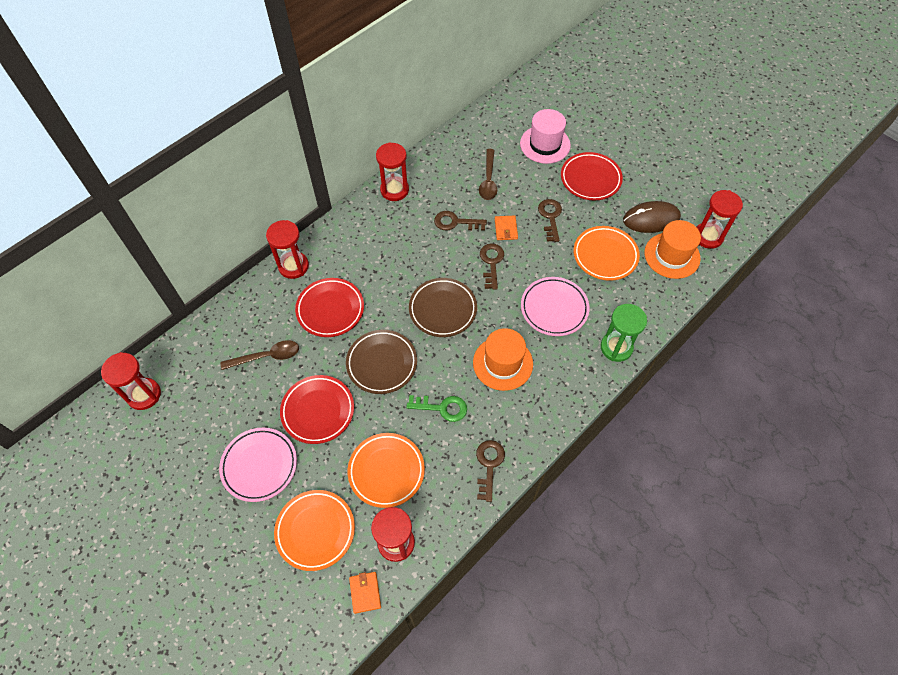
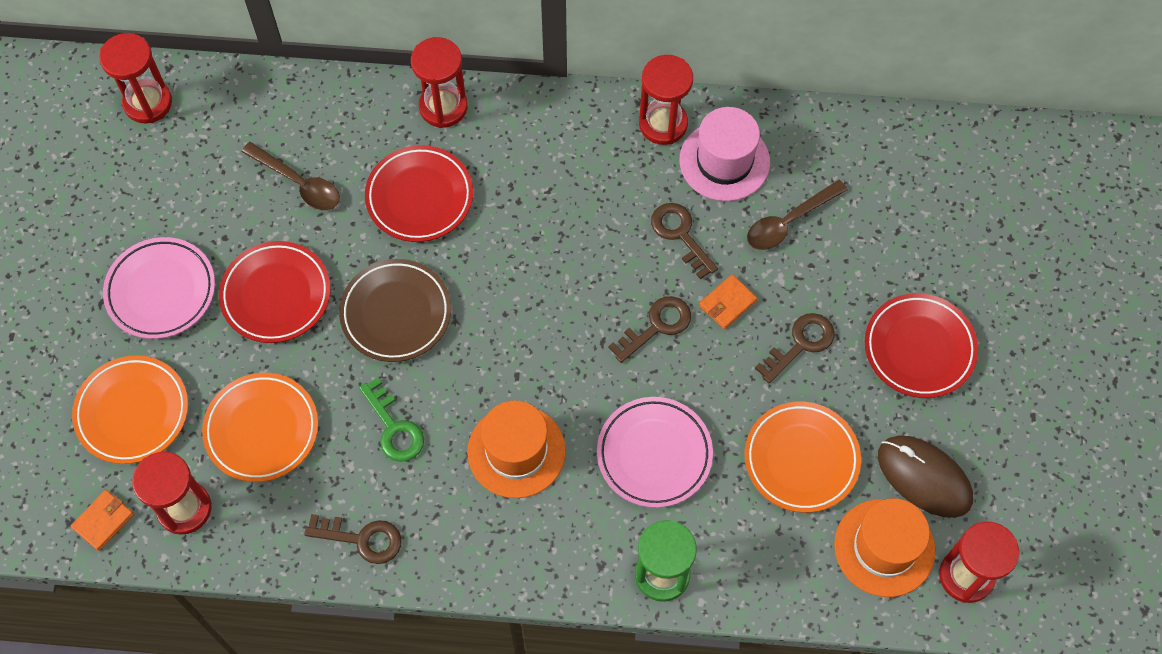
camera: 50 degrees right, 5 degrees up
brown plate [409,278,477,337] -> none
brown key [476,440,505,502] -> brown key turned 45 degrees clockwise [304,514,401,564]
pink hat [520,109,571,164] -> pink hat moved to [679,107,770,201]

